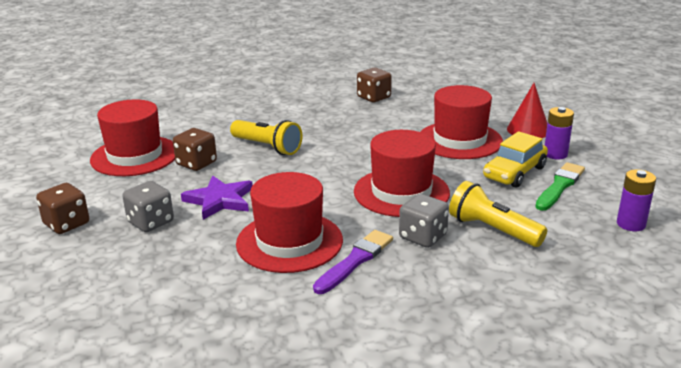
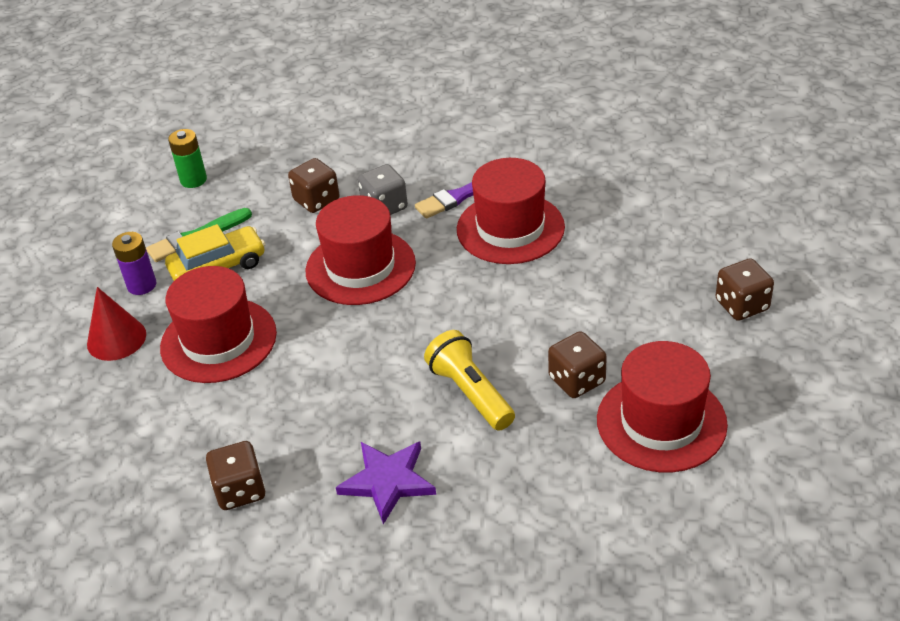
camera: 155 degrees left, 15 degrees up
grey dice [122,181,174,232] -> none
purple star [181,176,253,220] -> purple star moved to [336,441,436,524]
yellow flashlight [449,181,547,247] -> brown dice [288,158,339,213]
purple battery [617,169,656,231] -> green battery [168,129,207,188]

